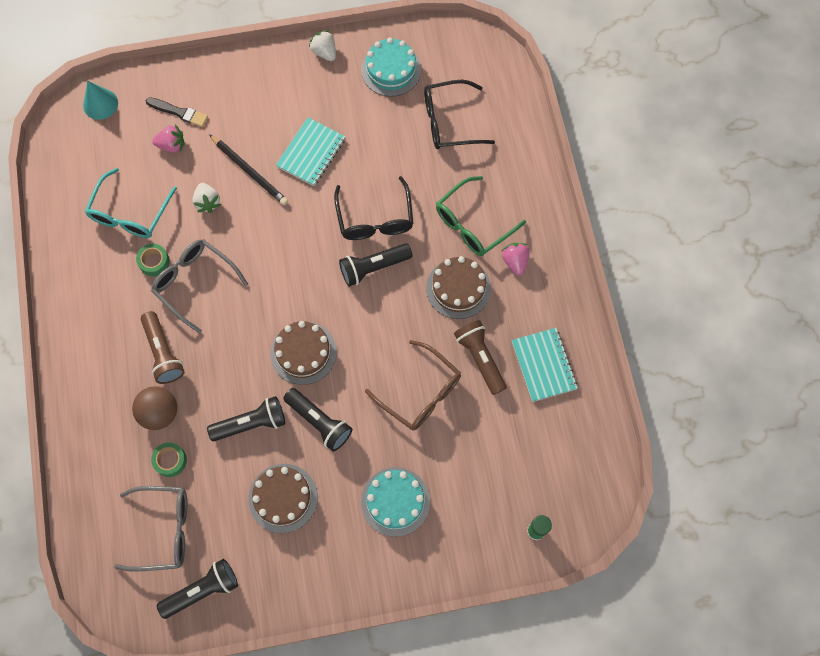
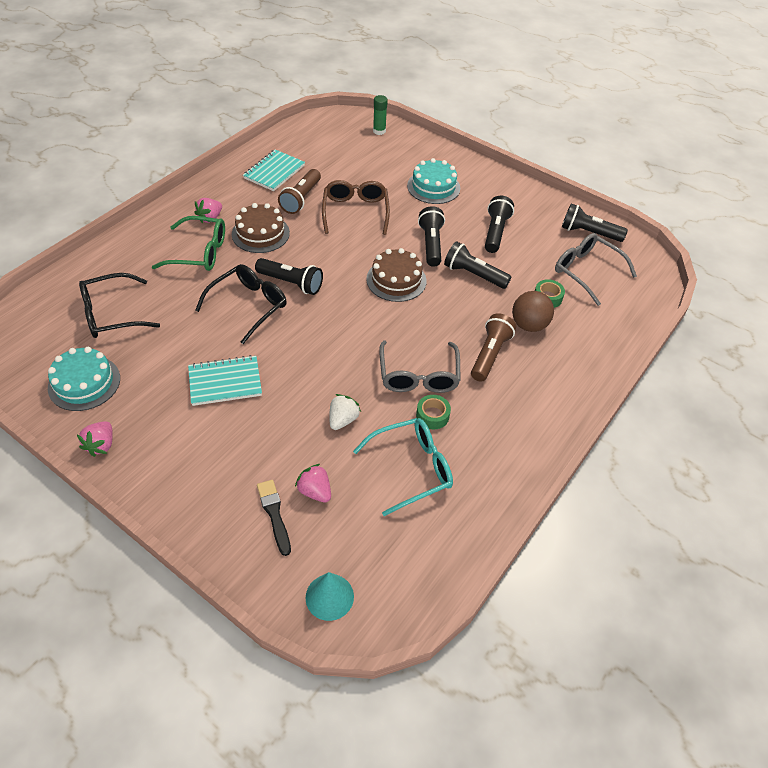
camera: 135 degrees left, 20 degrees down
black pencil [209,134,288,205] -> none
brown cake [249,464,318,533] -> black flashlight [485,196,514,253]
white strawberry [309,30,336,61] -> pink strawberry [77,421,113,457]
black glasses [424,80,495,149] -> black glasses turned 120 degrees clockwise [79,273,160,338]

